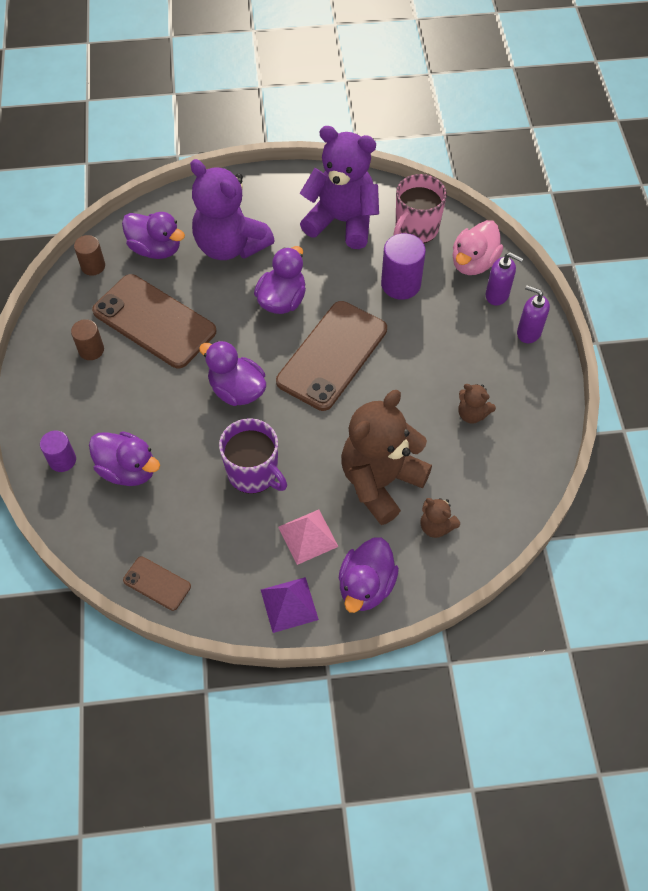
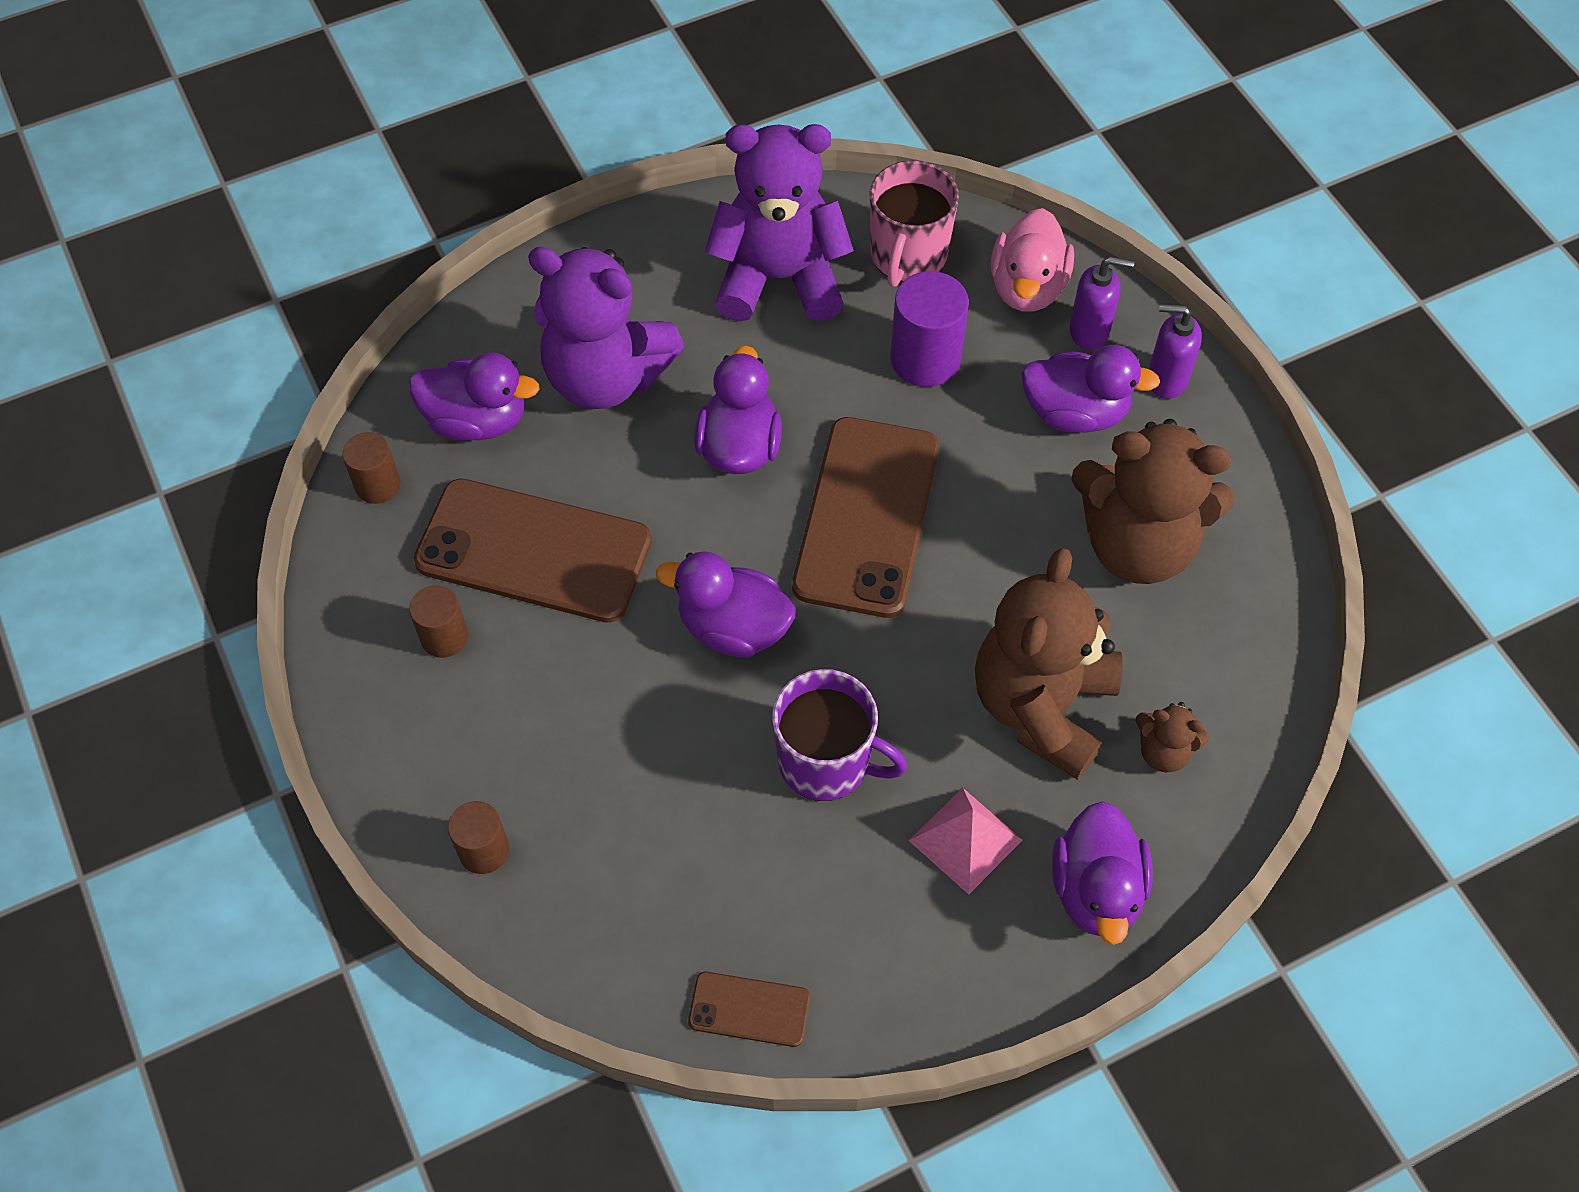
camera: 20 degrees left, 0 degrees up
purple cylinder [40,430,76,472] -> brown cylinder [448,801,509,874]
purple duck [89,431,160,486] -> purple duck moved to [1021,345,1160,433]
purple pyramid [261,577,319,633] -> none
brown teddy bear [458,384,496,424] -> brown teddy bear [1071,419,1235,584], size x2.28

